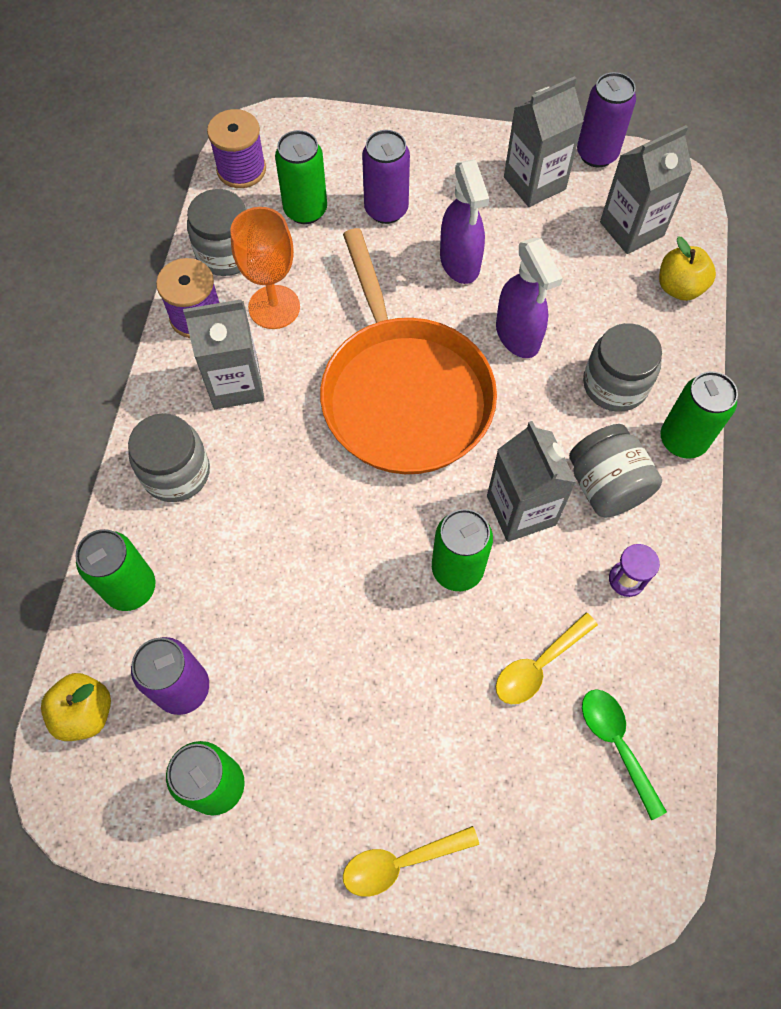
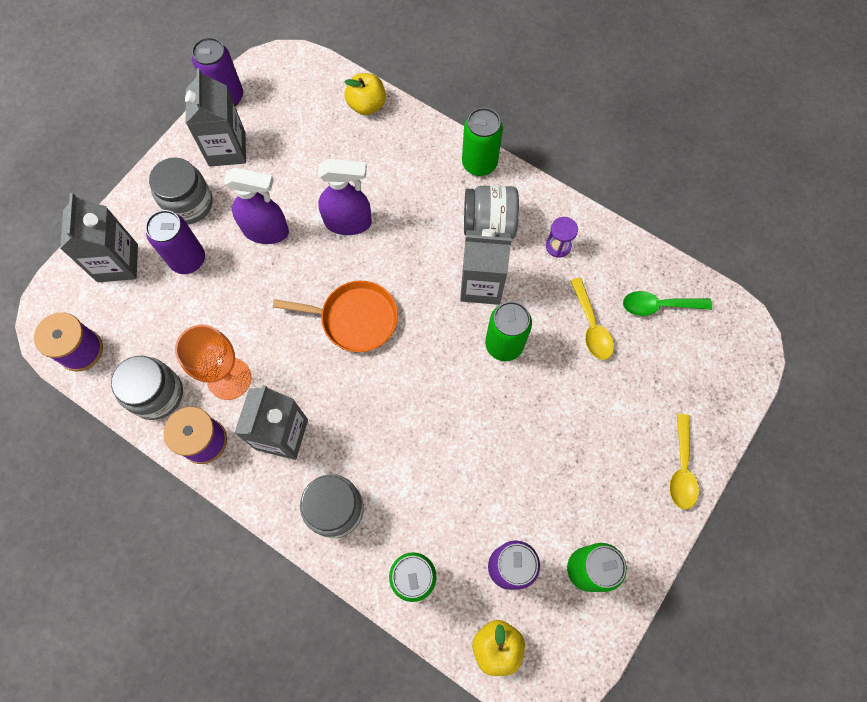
camera: 65 degrees left, 5 degrees up
green can [275,130,327,224] -> none
orange pan [320,228,497,474] -> orange pan [273,281,398,352], size x0.56
grey jar [583,323,662,412] -> grey jar moved to [149,157,213,224]
grey carton [600,125,692,254] -> grey carton moved to [60,193,138,282]

